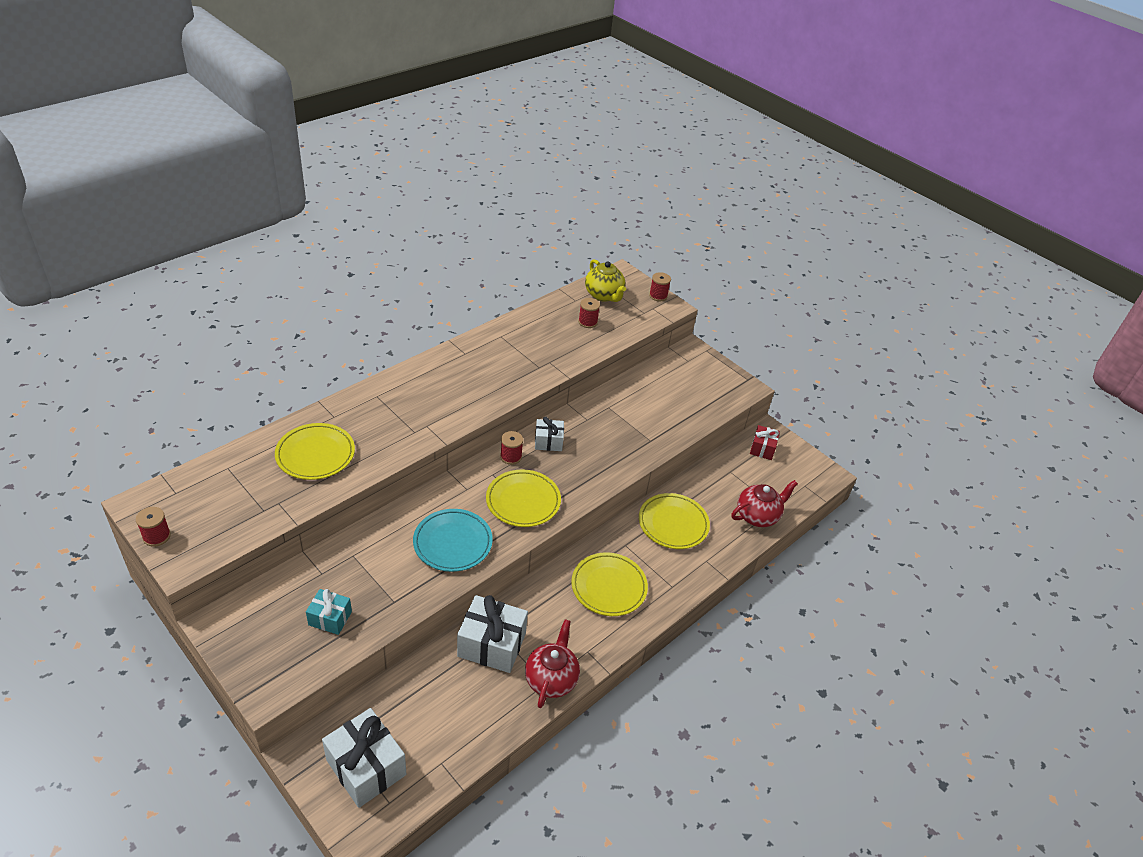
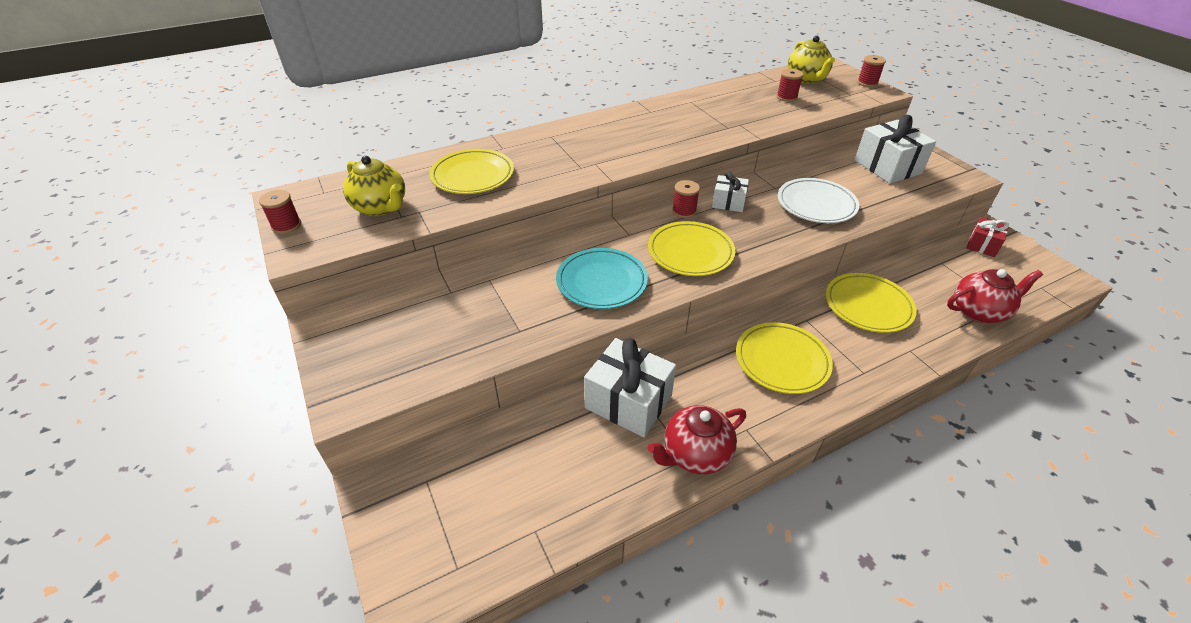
camera: 20 degrees right, 0 degrees up
turquoise gift [306,589,352,635] -> none
white gift [322,708,406,808] -> white gift moved to [855,115,936,184]
red teapot [525,619,580,708] -> red teapot turned 150 degrees counterclockwise [648,405,746,474]
none -> yellow teapot [343,156,405,216]
none -> white plate [778,178,859,223]

